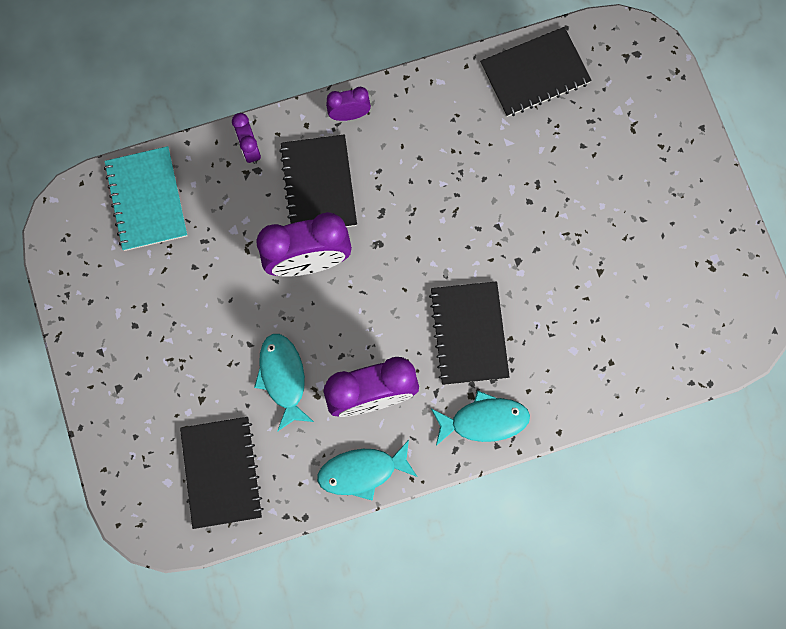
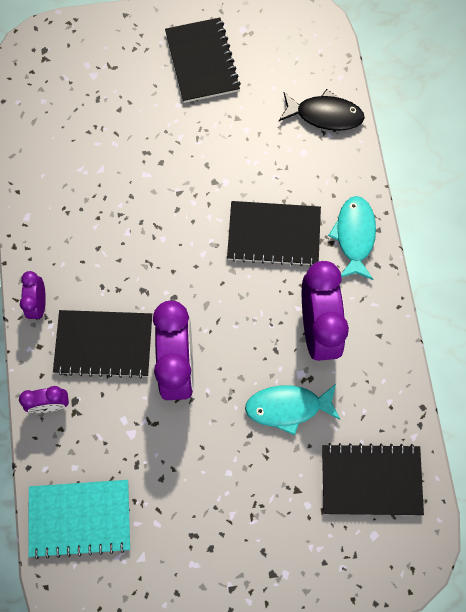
camera: 80 degrees left, 5 degrees down
turquoise fish [317,440,418,501] -> none
black notebook [480,27,592,117] -> black notebook moved to [165,18,241,103]
none -> black fish [279,89,365,131]

